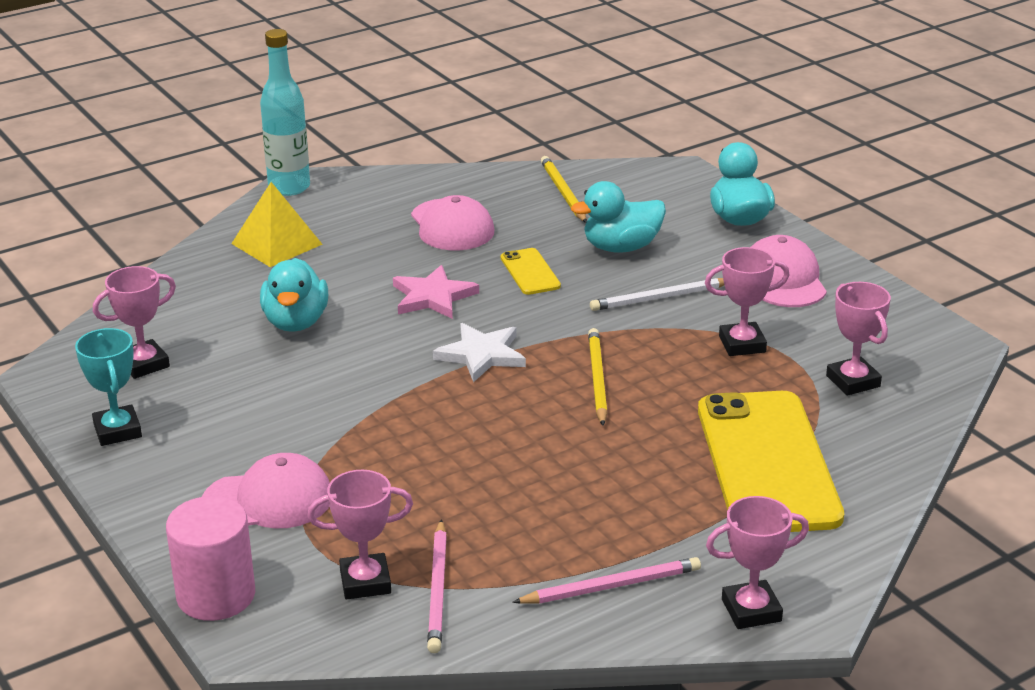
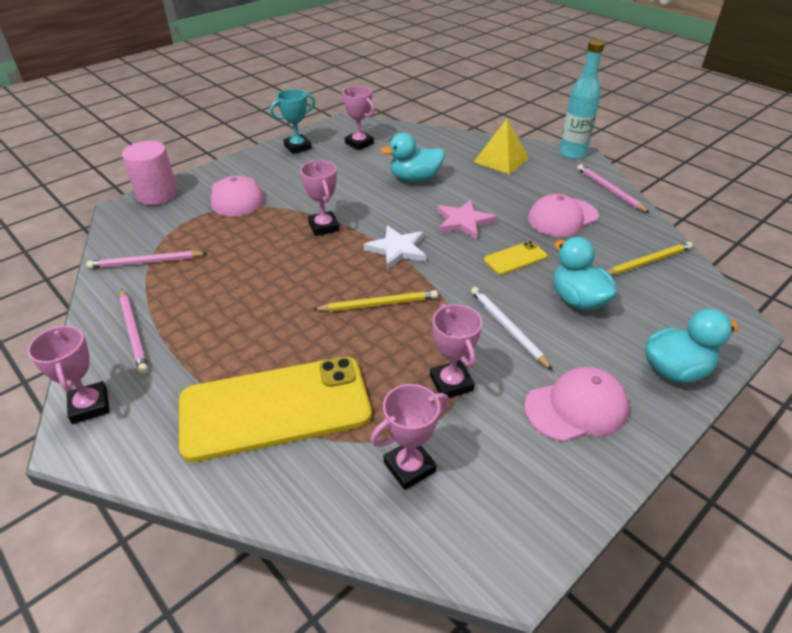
camera: 80 degrees right, 10 degrees up
pink trophy [307,470,413,599] -> pink trophy moved to [300,160,340,236]
none -> pink pencil [577,164,650,213]

